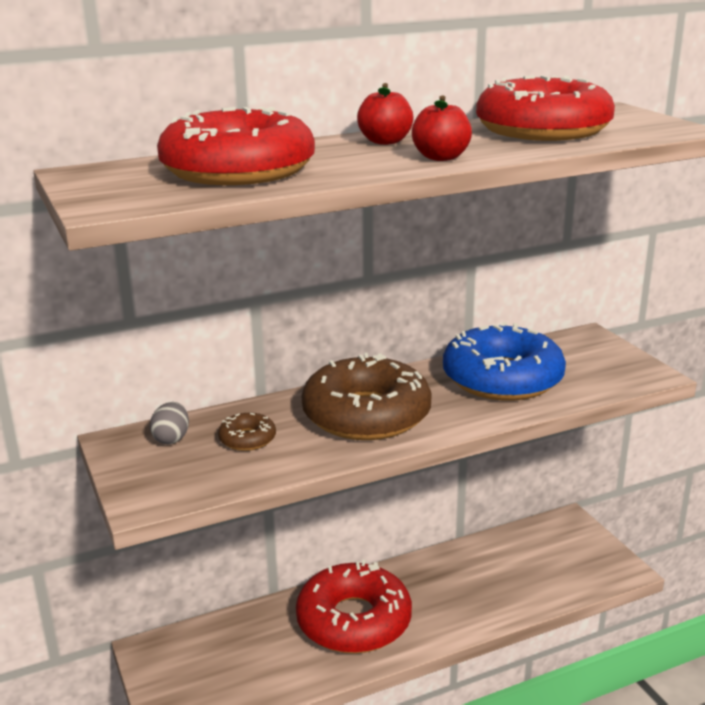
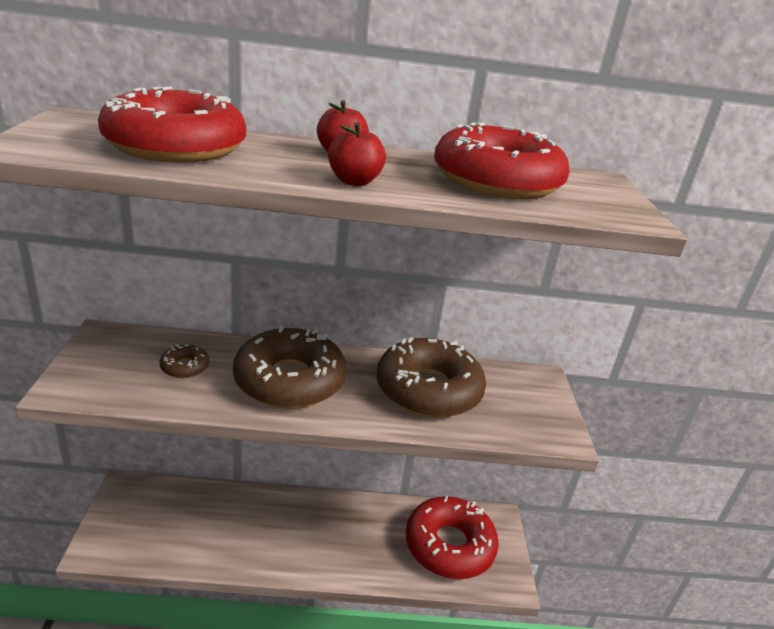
camera: 20 degrees right, 5 degrees up
grey egg [150,402,189,444] -> none
red donut [296,560,412,654] -> red donut moved to [406,496,499,579]
blue donut [443,322,566,401] -> brown donut [377,337,486,418]

